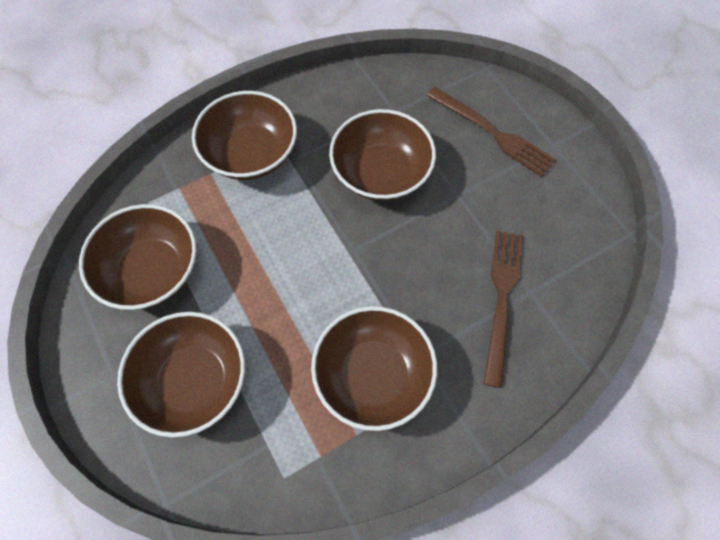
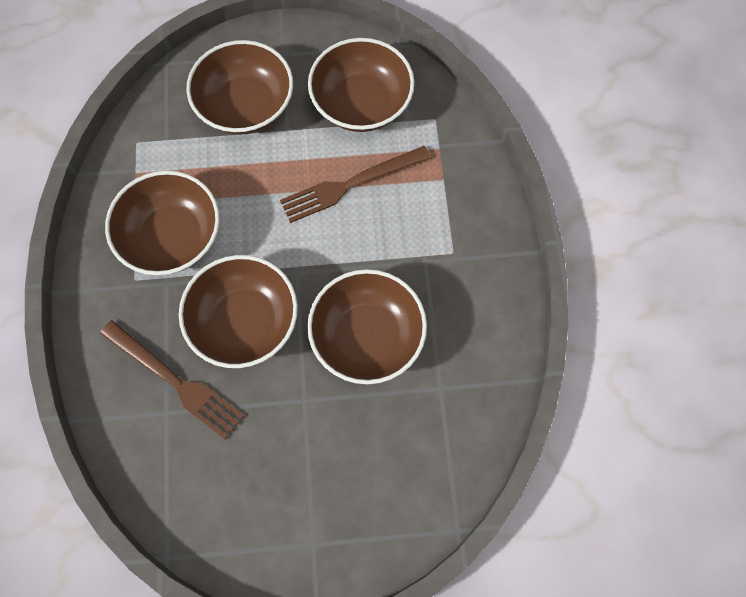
camera: 115 degrees right, 5 degrees up
brown bowl [192,91,297,180] -> brown bowl moved to [179,255,298,368]
brown fork [427,87,556,177] -> brown fork moved to [280,146,431,223]

